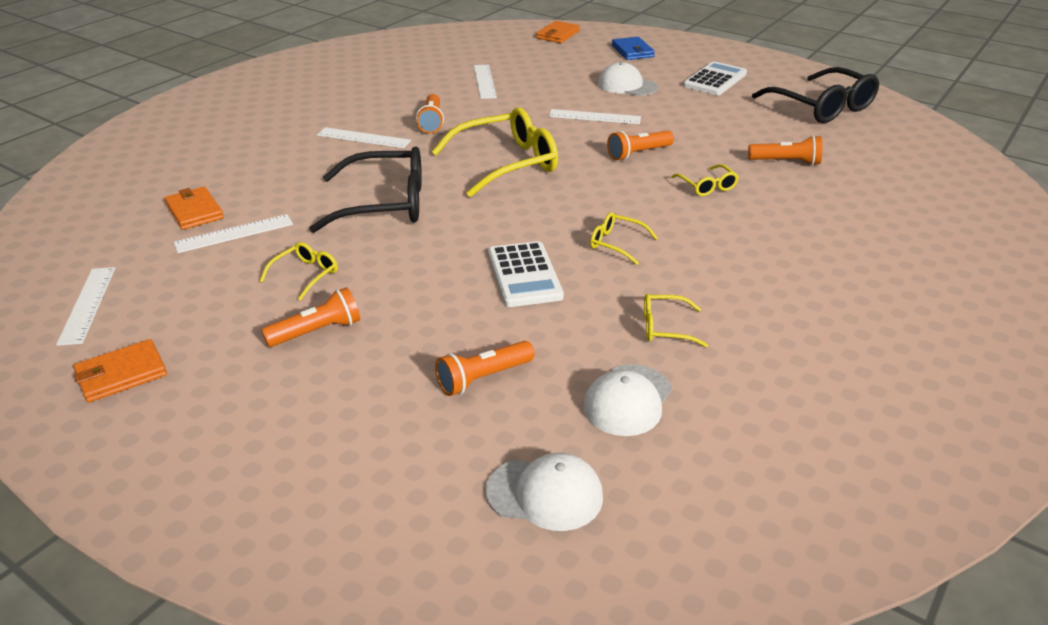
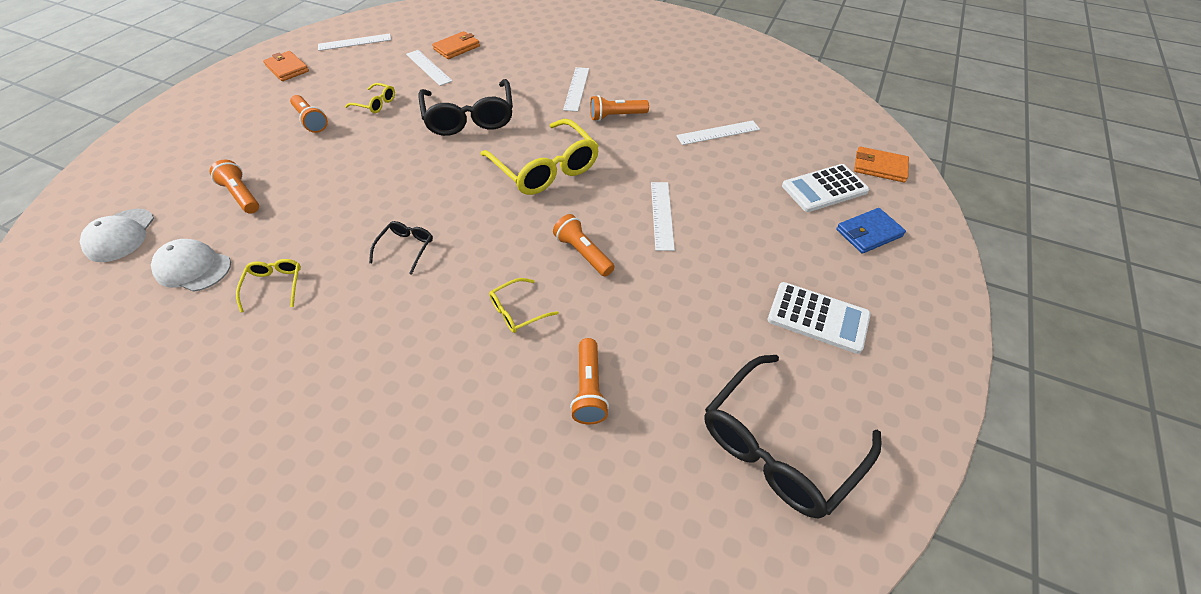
camera: 80 degrees right, 15 degrees up
white calculator [488,241,564,307] -> white calculator moved to [782,164,869,212]
yellow glasses [590,212,658,265] -> black glasses [369,221,433,275]
white cap [598,62,658,96] -> none

